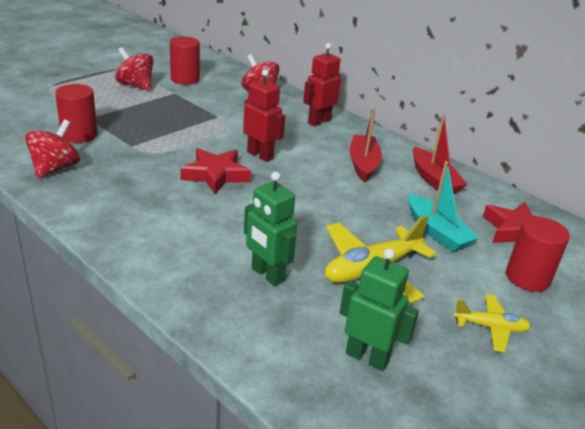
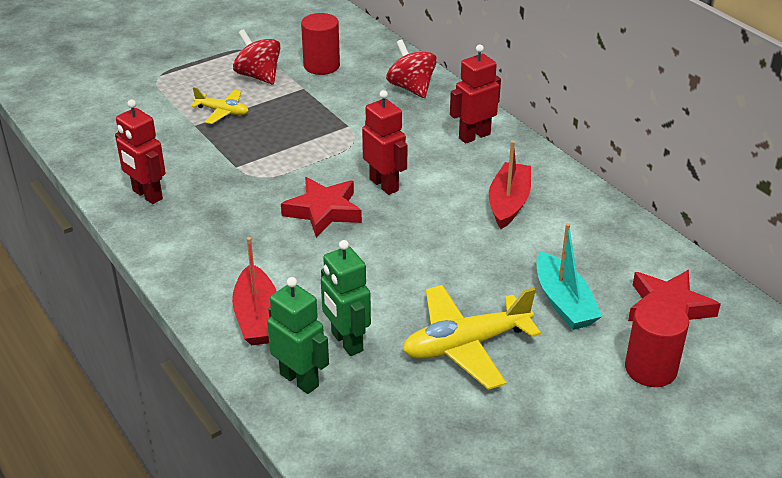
camera: 15 degrees right, 5 degrees up
red spinning top [25,119,80,179] -> red robot [115,99,165,204]
red cylinder [55,84,98,143] -> none
green robot [340,248,419,371] -> green robot moved to [267,277,329,394]
red boat [413,115,468,194] -> red boat moved to [232,237,277,346]
yellow plane [453,294,531,352] -> yellow plane moved to [191,87,248,124]

